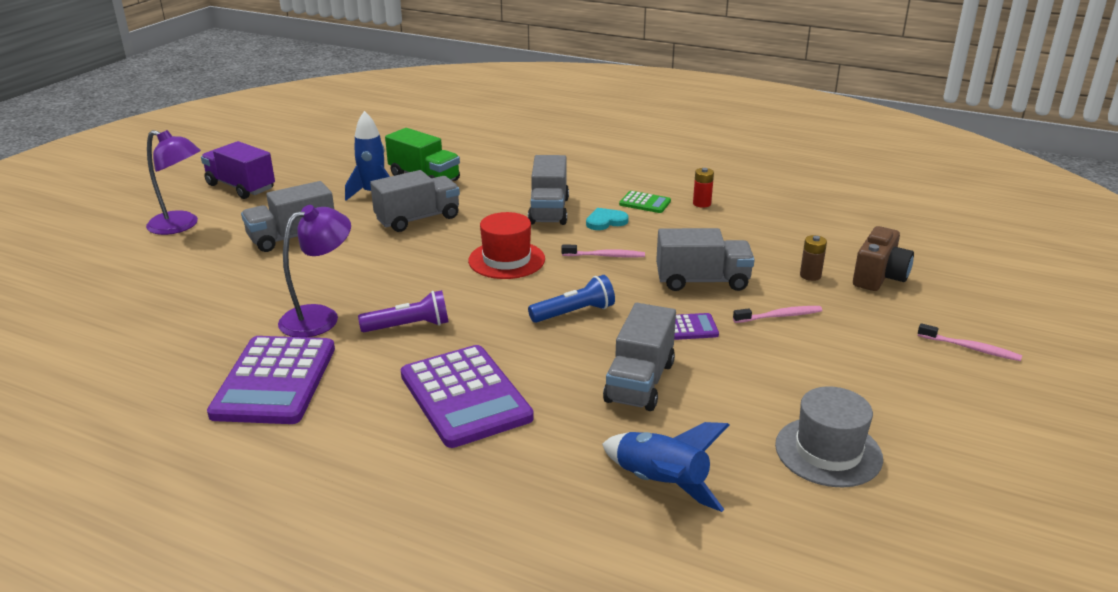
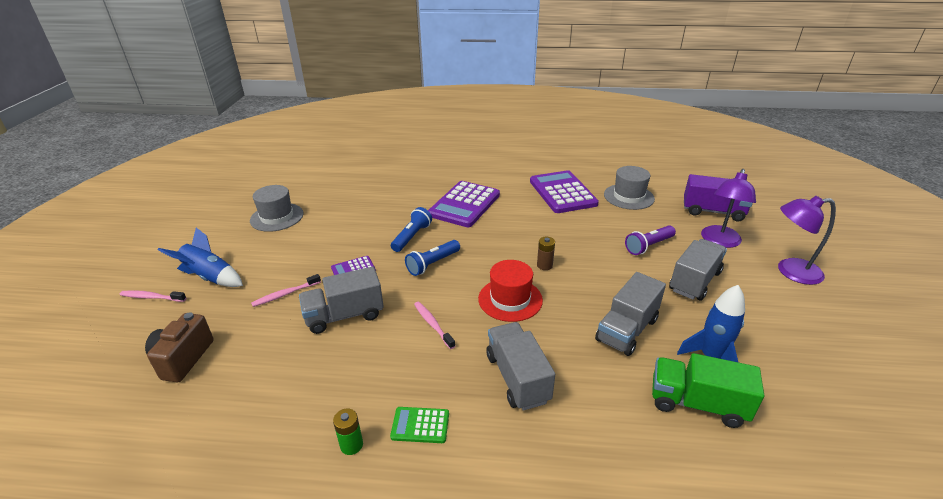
camera: 160 degrees right, 5 degrees up
purple truck [201,141,275,199] -> purple truck moved to [684,174,753,221]
purple lamp [278,205,351,337] -> purple lamp moved to [701,169,756,248]
purple flashlight [358,290,449,332] -> purple flashlight moved to [625,225,676,255]
purple calculator [401,345,534,448] -> purple calculator turned 105 degrees counterclockwise [428,181,500,227]
pink toothbrush [562,244,645,258] -> pink toothbrush turned 75 degrees clockwise [414,302,455,349]
turquoise heart [586,208,629,230] -> none
blue rocket [602,422,729,512] -> blue rocket moved to [158,228,243,287]
grey truck [603,303,676,411] -> none
red battery [693,168,714,208] -> green battery [333,409,363,455]
brown battery [800,235,827,281] -> brown battery moved to [537,237,555,270]
none -> blue flashlight [391,207,432,252]
none -> grey hat [604,166,655,210]

